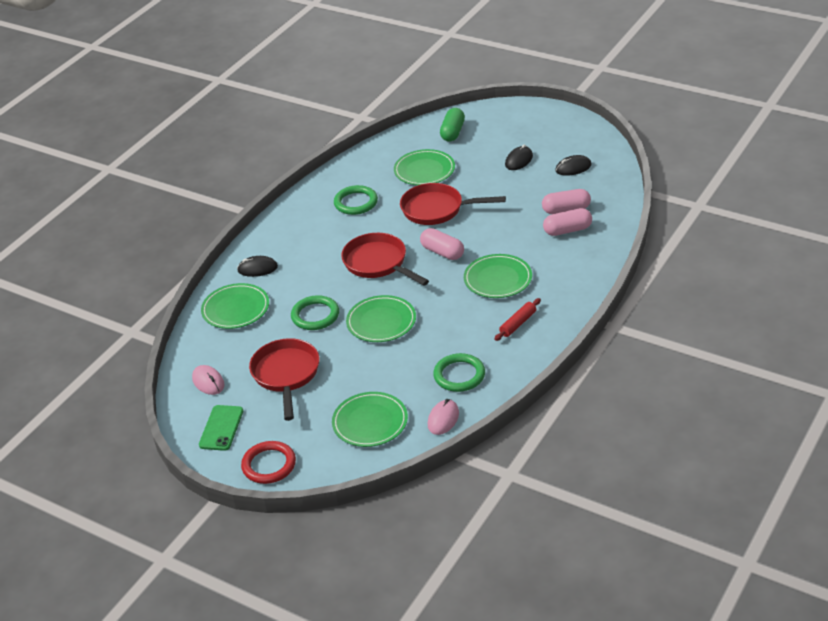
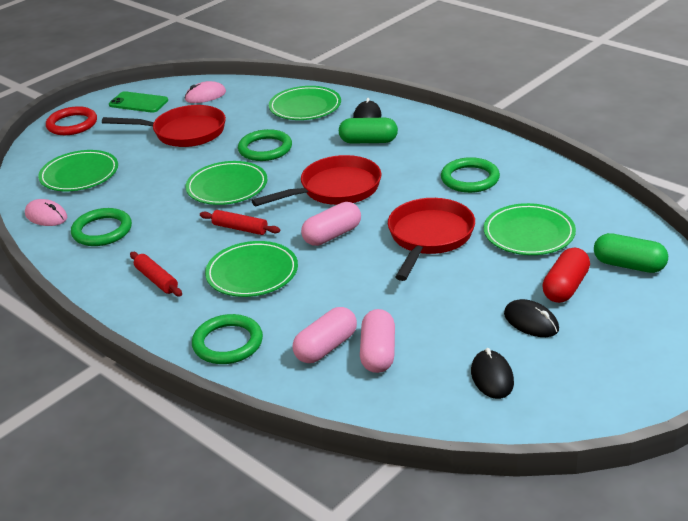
camera: 100 degrees right, 5 degrees down
pink capsule [543,208,592,236] -> pink capsule turned 45 degrees clockwise [293,307,357,363]
none -> green ring [192,314,263,364]
none -> red rolling pin [200,210,280,235]
none -> green capsule [339,118,398,144]
none -> red capsule [542,248,590,303]

